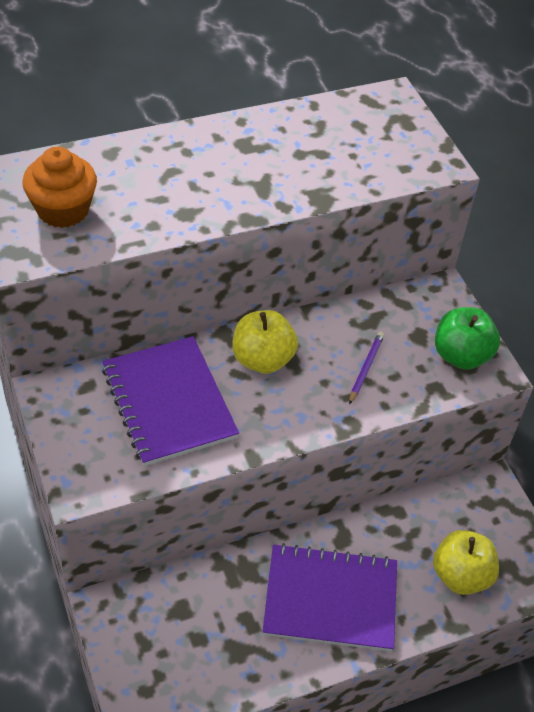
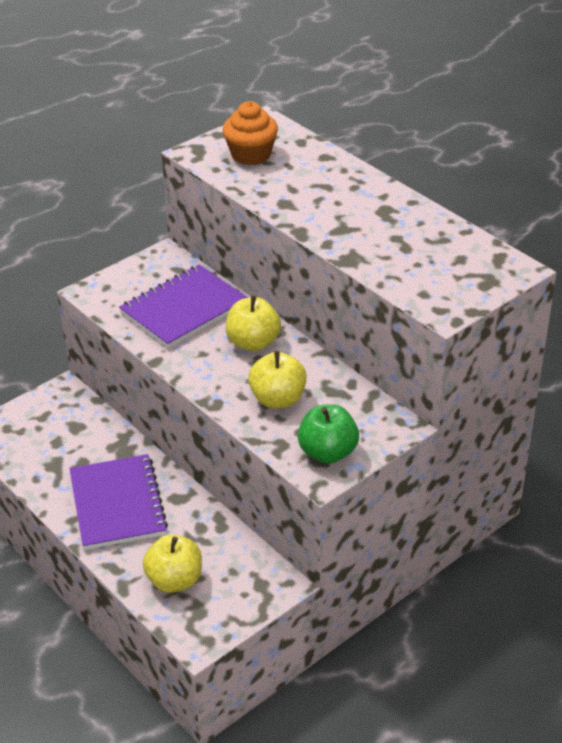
camera: 75 degrees right, 10 degrees down
purple pencil [349,332,384,405] -> yellow apple [248,351,307,408]

